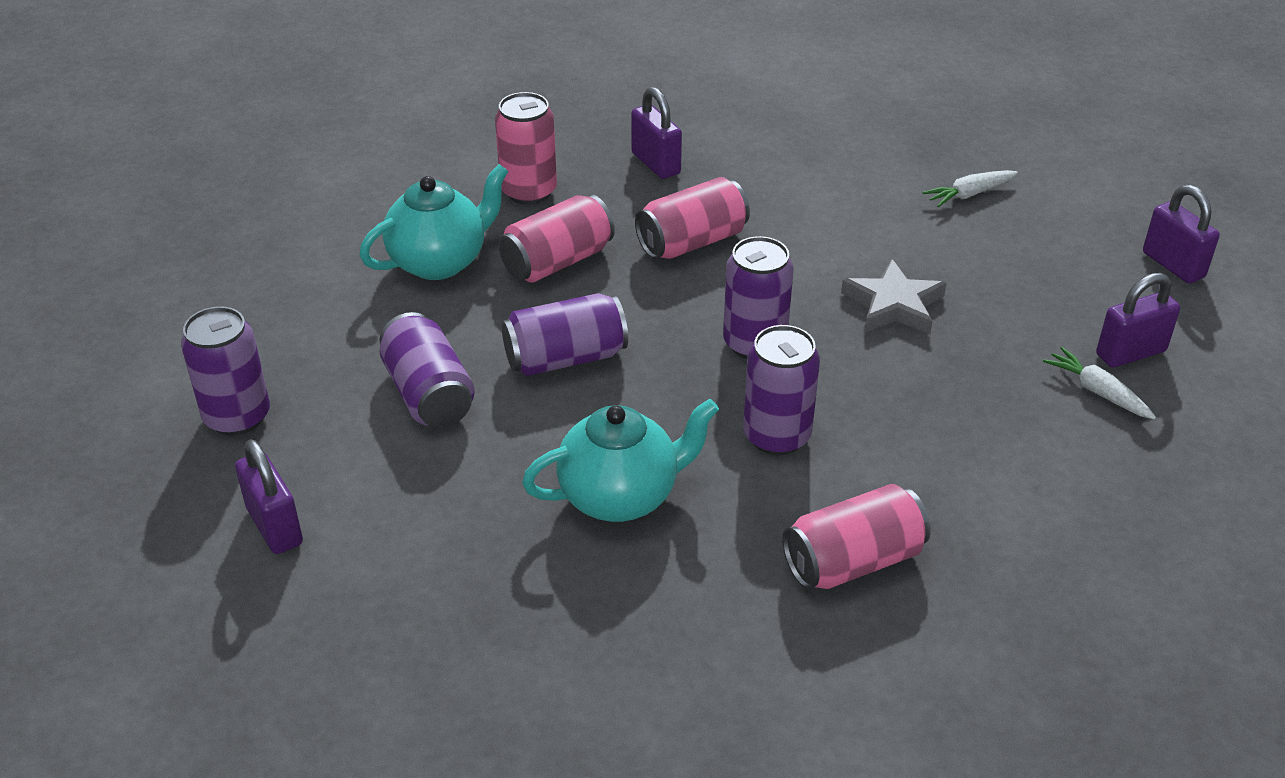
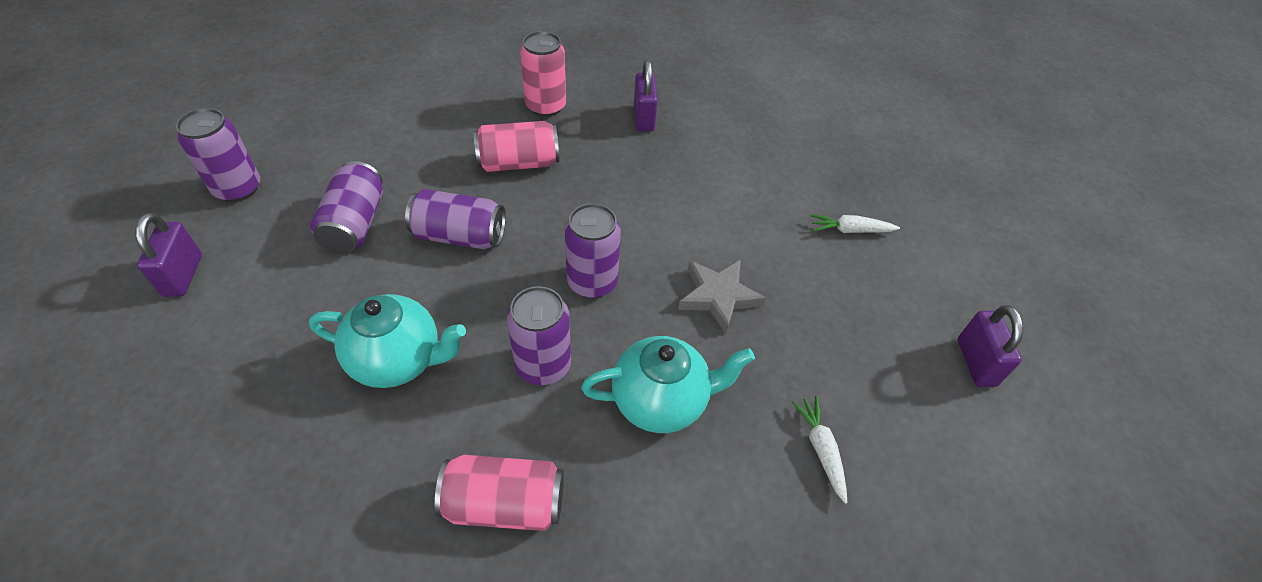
camera: 25 degrees right, 10 degrees up
turquoise teapot [359,164,509,280] -> turquoise teapot moved to [581,336,755,433]
pink can [635,177,750,259] -> none
purple padlock [1096,273,1180,368] -> none

